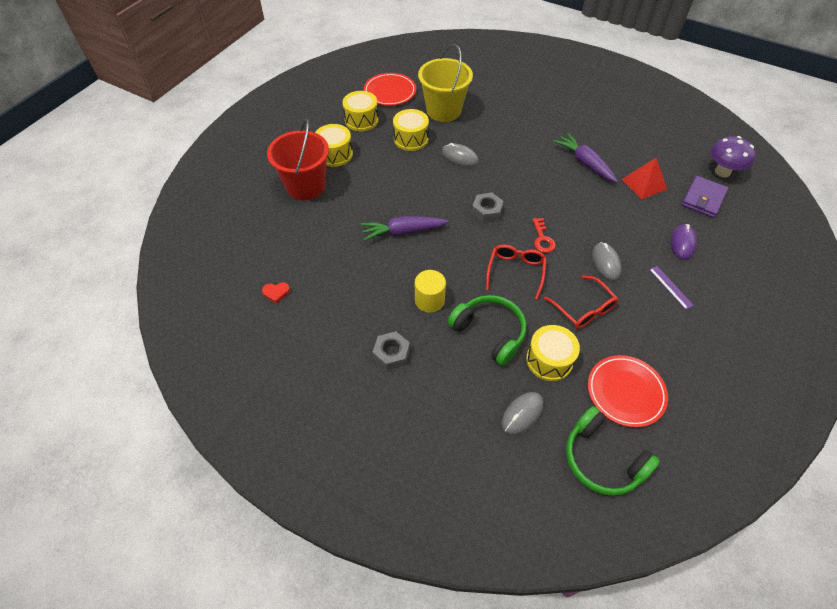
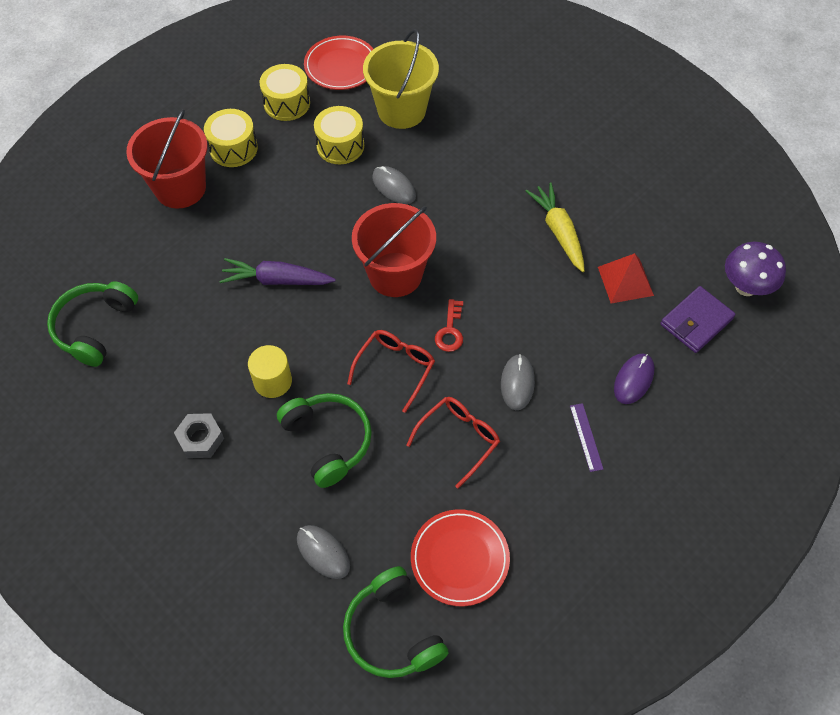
camera: 15 degrees right, 5 degrees up
red heart [262,282,290,304] -> green headphones [47,281,138,367]
grey nut [472,193,503,222] -> red bucket [352,203,436,297]
grey mouse [502,392,543,435] -> grey mouse turned 75 degrees clockwise [297,525,350,579]
yellow drum [526,325,580,381] -> none
red glasses [544,275,618,329] -> red glasses turned 120 degrees counterclockwise [406,397,500,488]
purple carrot [553,133,618,183] -> yellow carrot [526,183,585,272]

